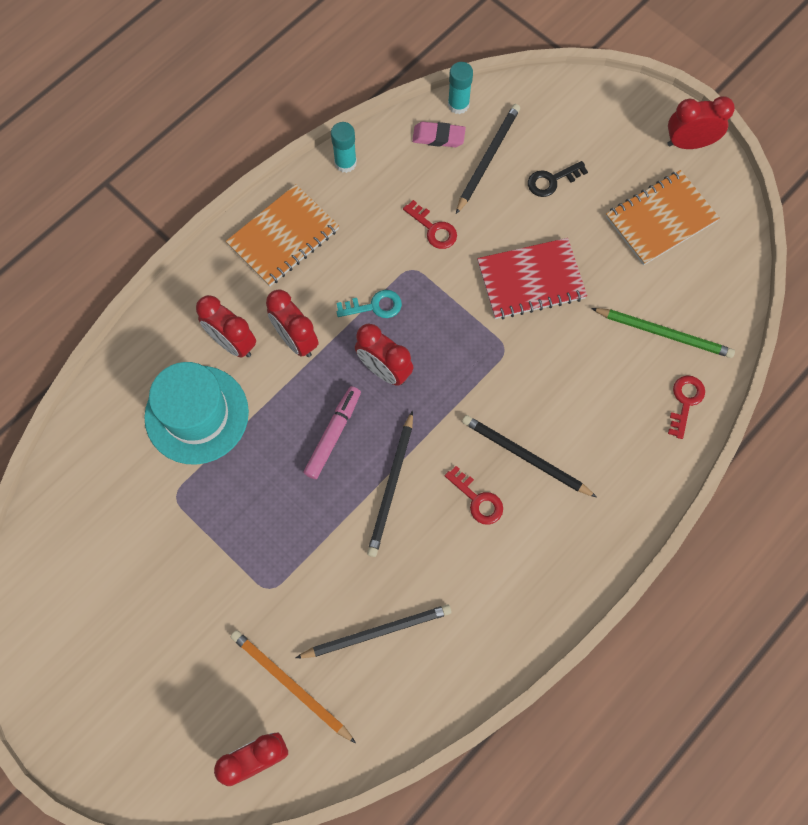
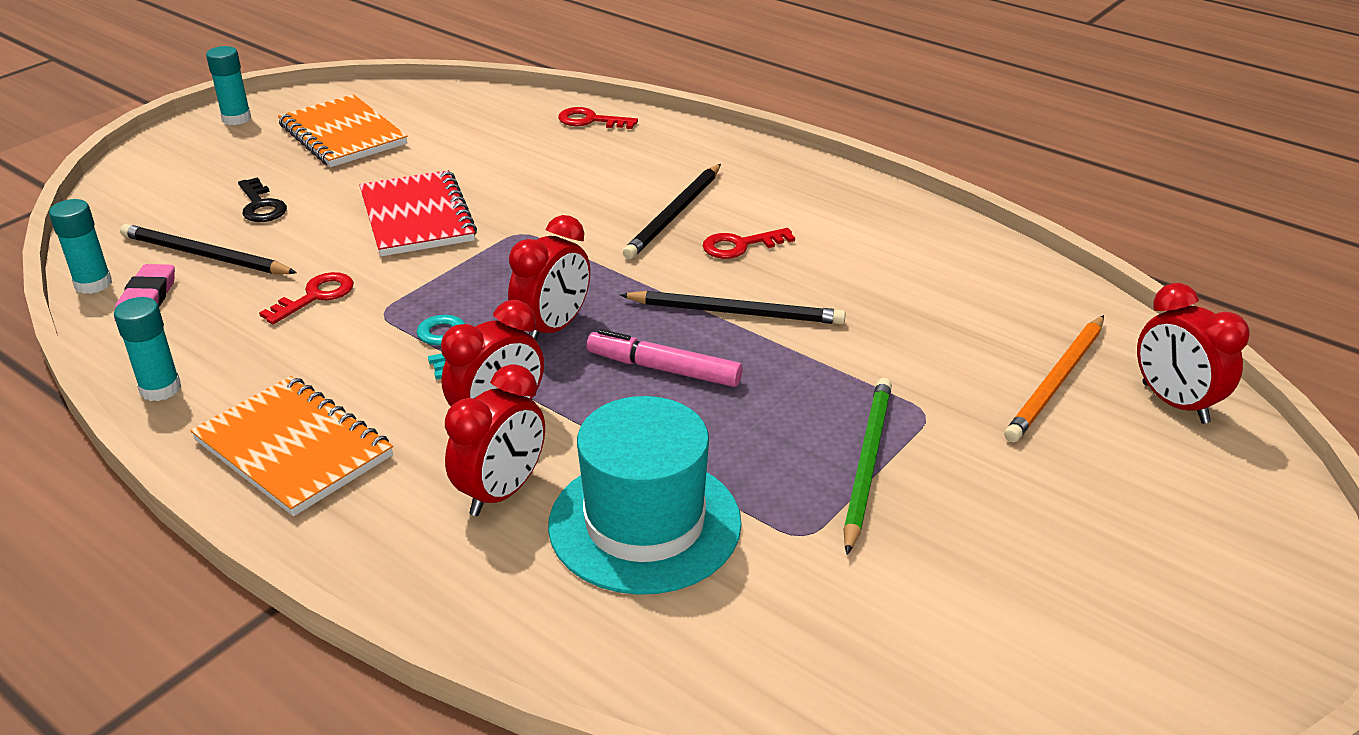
camera: 95 degrees left, 35 degrees down
black pencil [296,604,452,658] -> none
red key [445,466,503,525] -> red key turned 150 degrees counterclockwise [703,228,795,259]
green pencil [591,308,735,358] -> green pencil moved to [843,378,892,555]
red clock [667,96,735,149] -> turquoise glue stick [206,46,251,125]

